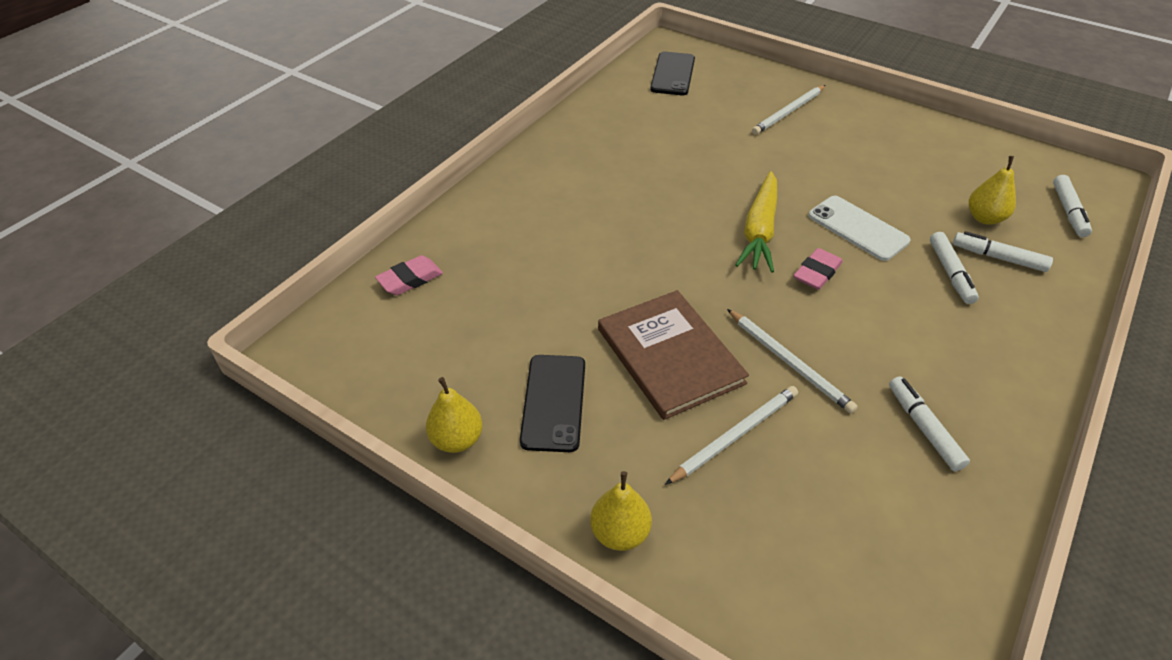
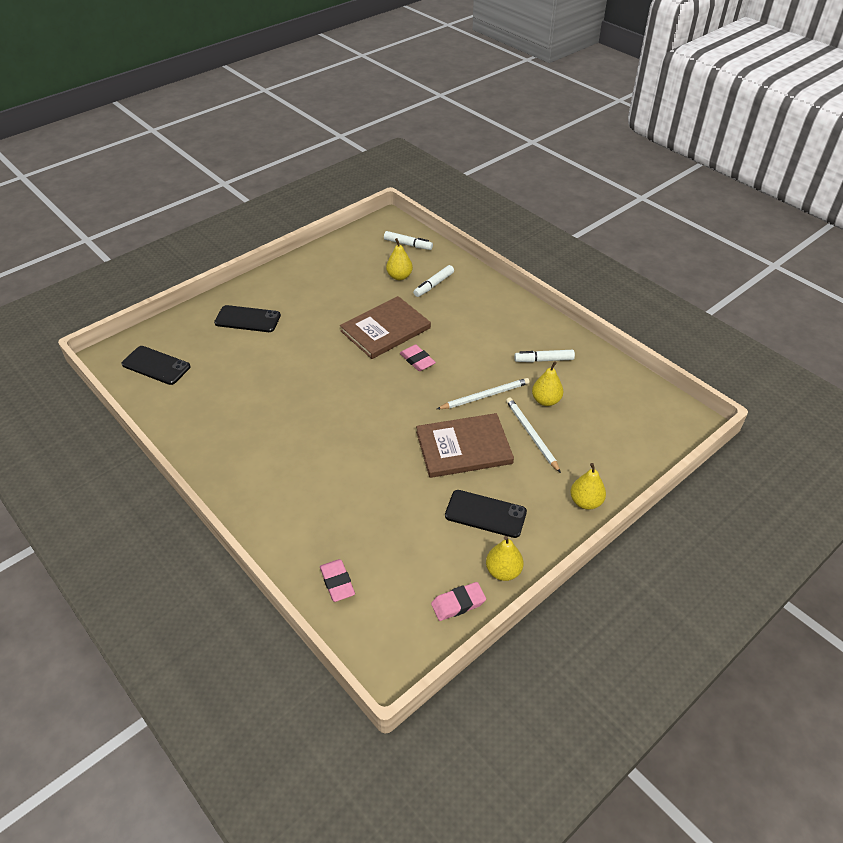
camera: 75 degrees left, 0 degrees up
yellow carrot [735,171,777,273] -> none
white pencil [752,85,826,135] -> black phone [214,305,281,332]
white phone [809,196,911,261] -> brown book [340,296,431,359]
white marker [930,232,979,304] -> none
none -> pink eraser [431,582,486,621]
none -> yellow pear [532,361,563,406]

